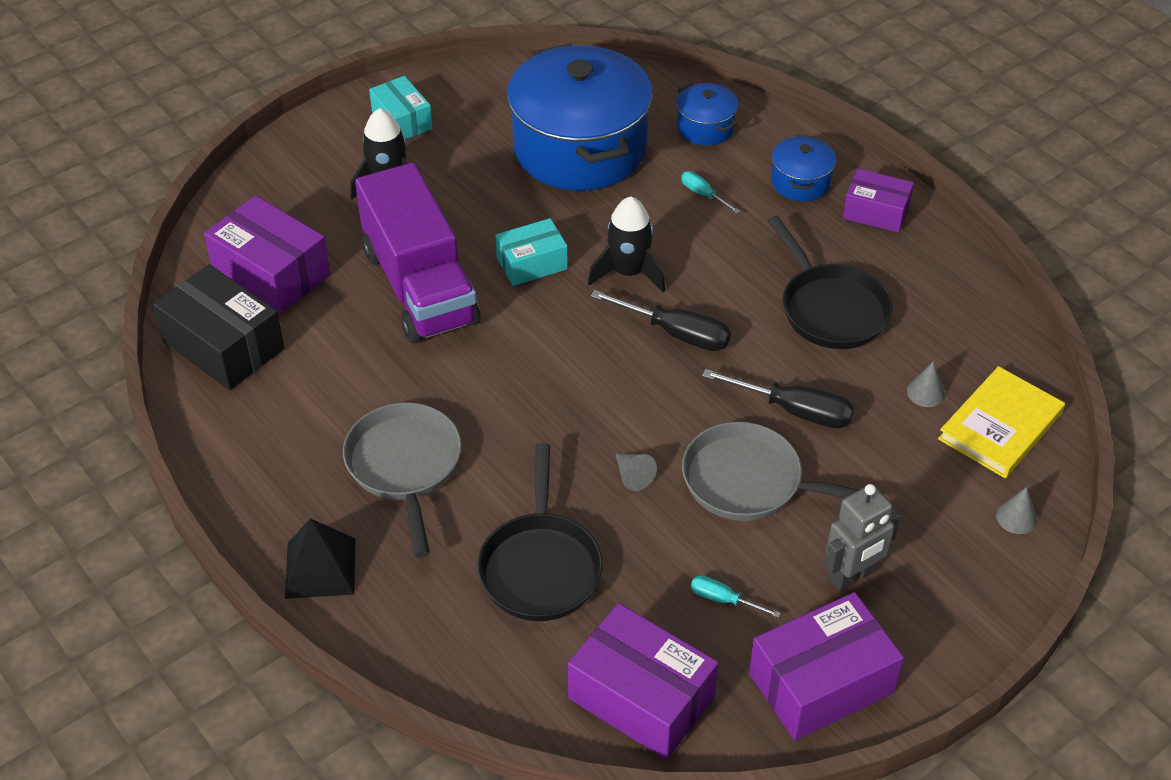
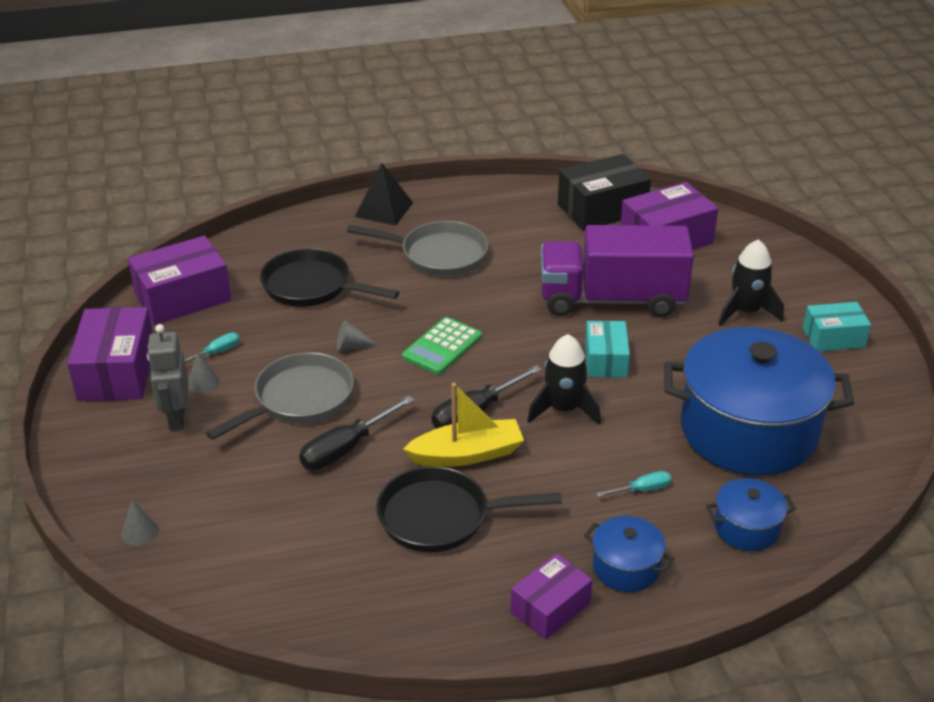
camera: 115 degrees right, 10 degrees down
grey cone [907,361,945,407] -> grey cone moved to [188,352,220,393]
yellow book [938,366,1065,478] -> none
none -> green calculator [402,317,482,375]
none -> yellow boat [403,383,524,467]

